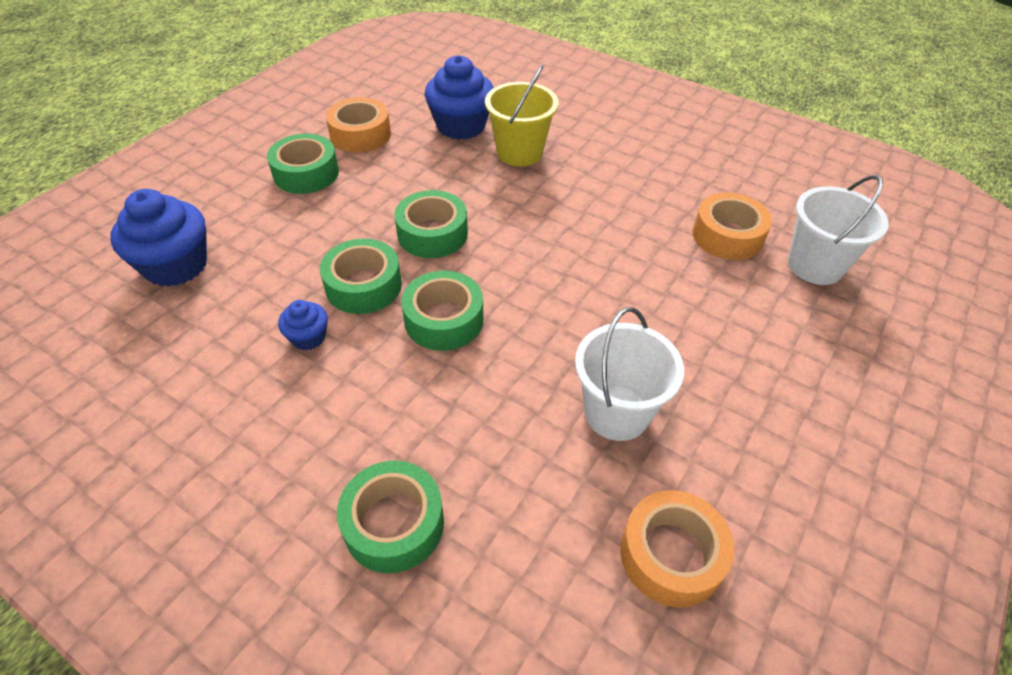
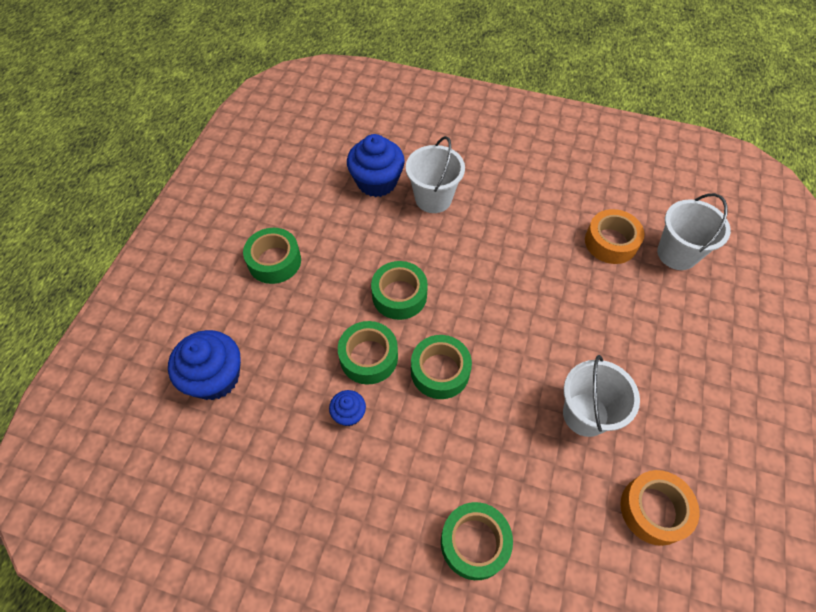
camera: 15 degrees left, 10 degrees up
orange tape [326,97,391,153] -> none
yellow bucket [485,65,559,166] -> white bucket [406,136,465,213]

